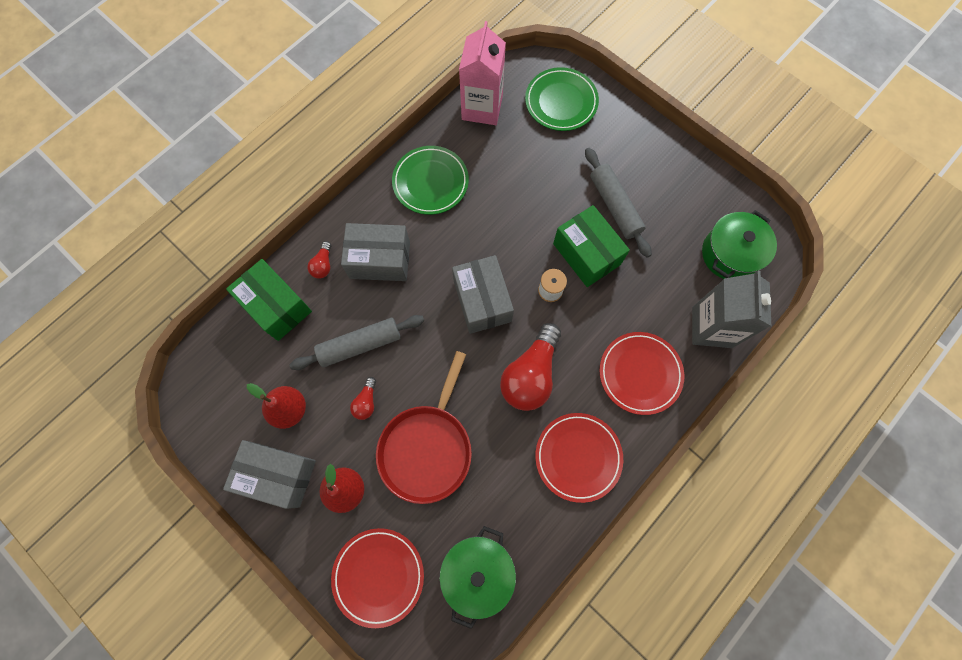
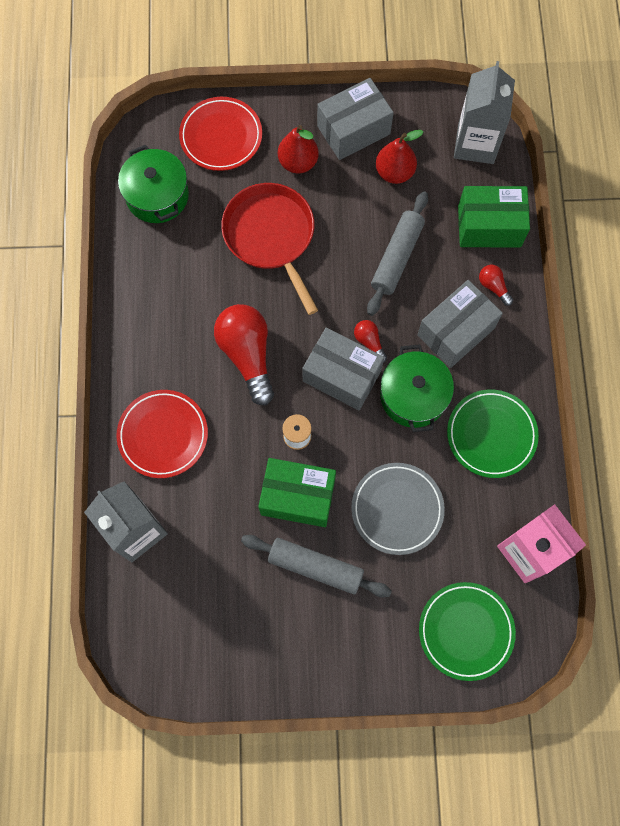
camera: 135 degrees right, 0 degrees up
red light bulb [350,377,376,420] -> red light bulb moved to [354,320,387,363]
red plate [535,413,623,503] -> none
green pot [702,210,777,279] -> green pot moved to [380,344,454,432]
none -> grey plate [351,463,445,555]
none -> grey carton [454,61,515,164]

